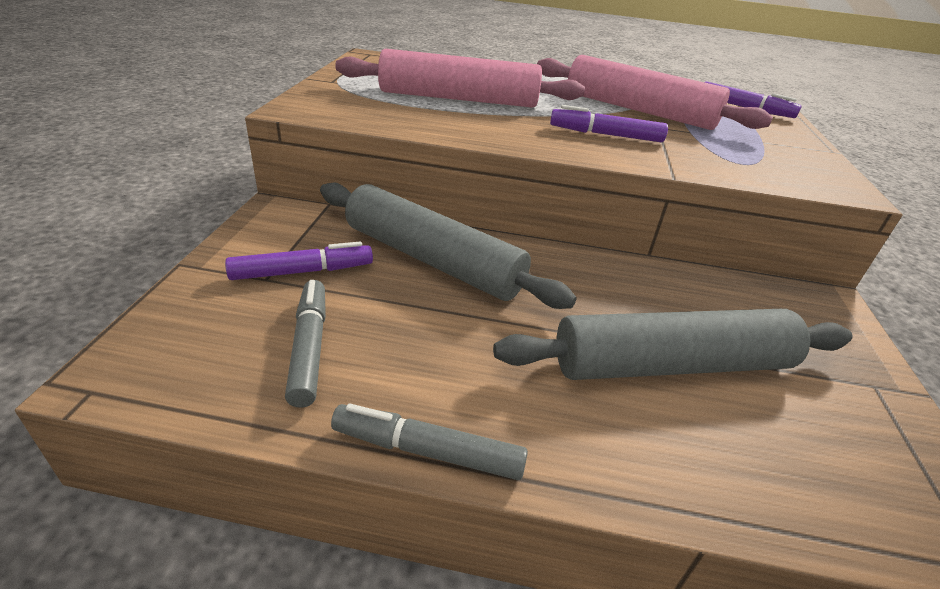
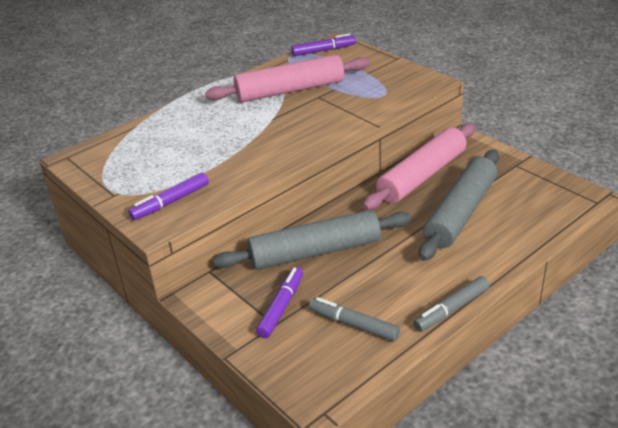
camera: 45 degrees left, 0 degrees up
pink rolling pin [335,49,585,108] -> pink rolling pin moved to [363,123,475,210]
purple marker [550,105,668,142] -> purple marker moved to [128,172,209,220]

